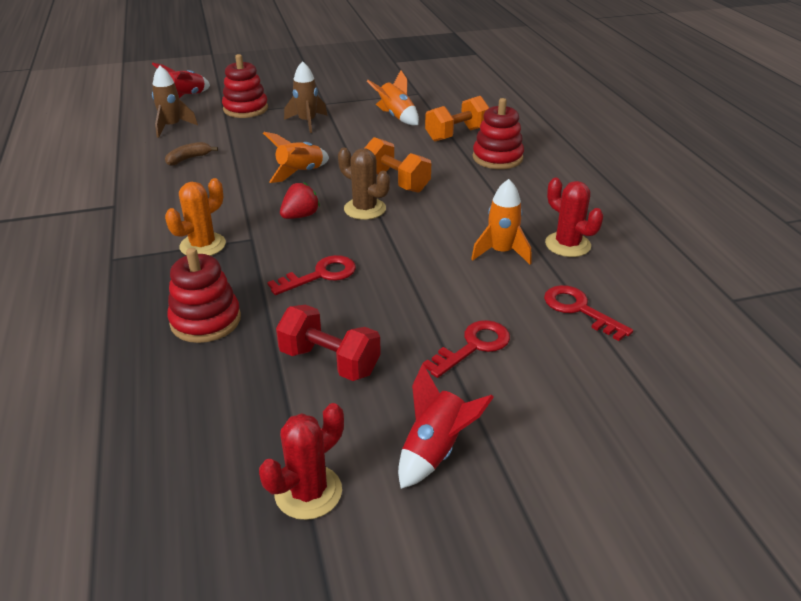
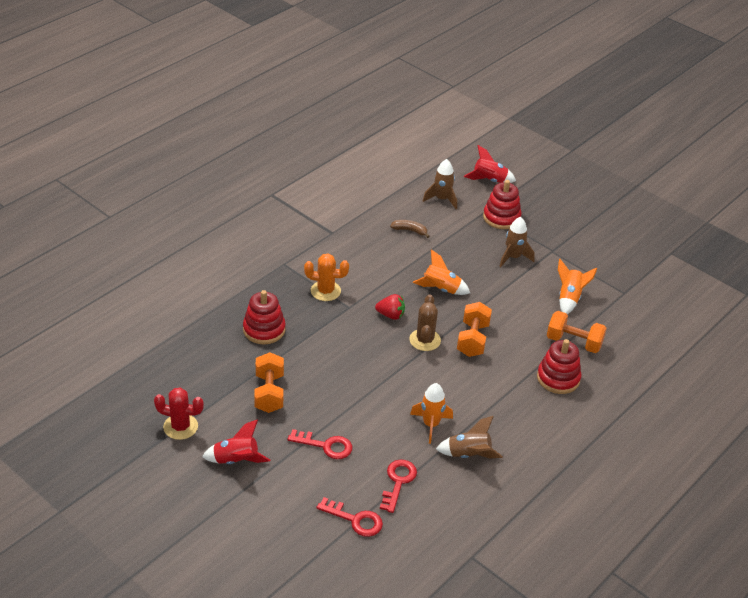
camera: 55 degrees right, 5 degrees up
red key [267,255,356,295] -> red key moved to [316,497,383,537]
red dumbbell [276,305,381,381] -> orange dumbbell [254,352,284,413]
red cactus [545,178,603,257] -> brown rocket [436,416,503,458]

